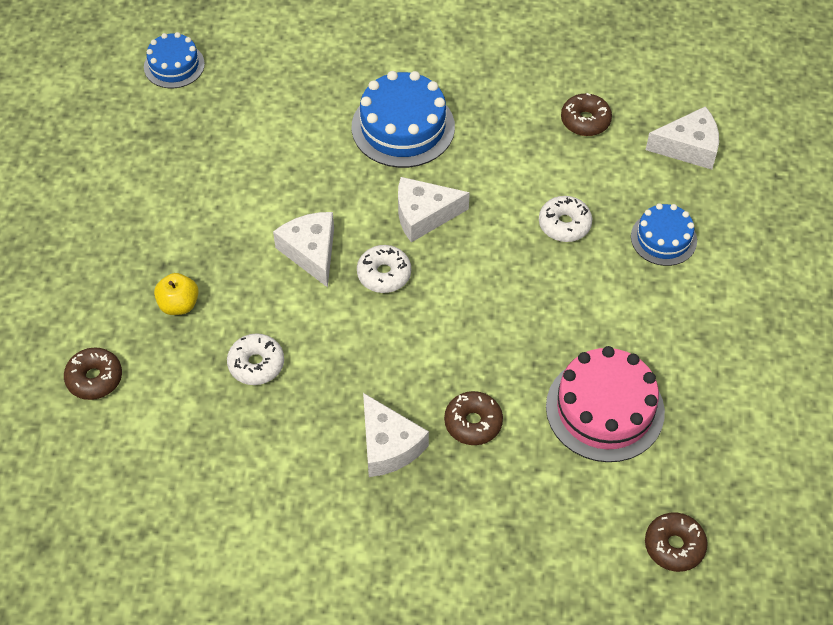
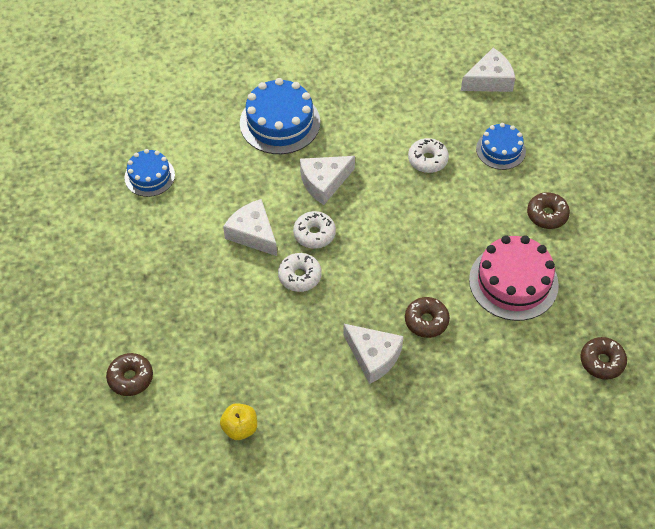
camera: 20 degrees left, 0 degrees up
blue cake [144,32,205,88] -> blue cake moved to [124,149,175,197]
yellow apple [154,273,199,315] -> yellow apple moved to [220,403,257,440]
white donut [227,333,284,385] -> white donut moved to [278,253,322,292]
brown donut [561,93,612,136] -> brown donut moved to [527,192,570,229]

